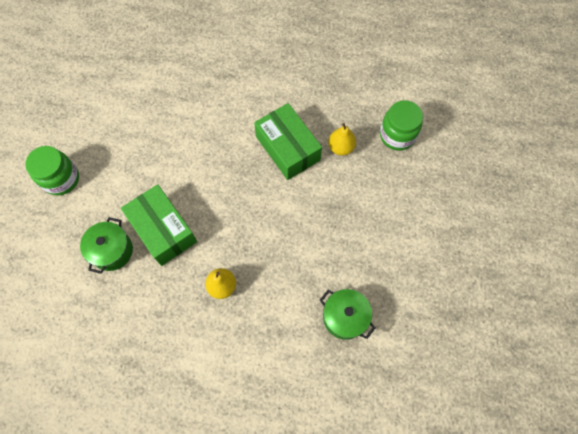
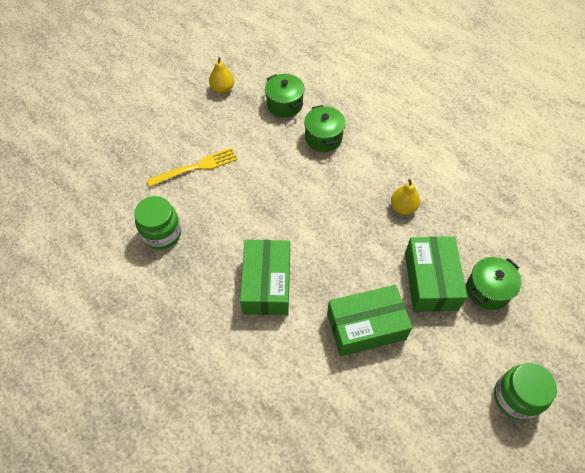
camera: 145 degrees left, 10 degrees down
yellow pear [328,123,356,156] -> yellow pear moved to [209,57,234,94]
none -> yellow fork [147,148,237,187]
none -> green pot [265,74,304,118]
none -> green box [327,285,412,356]

